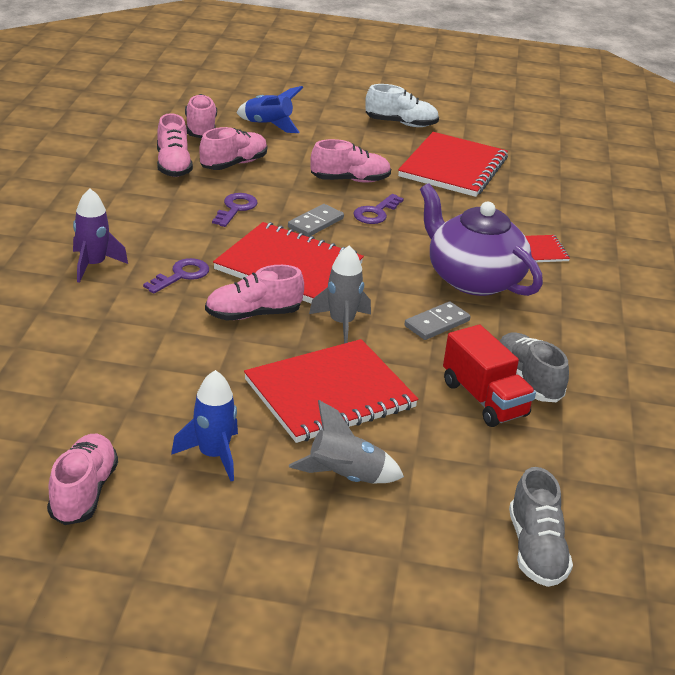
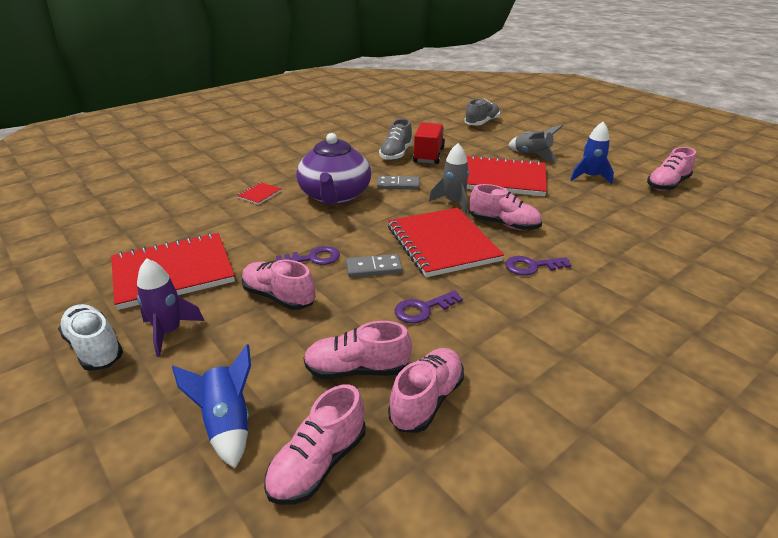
camera: 135 degrees left, 0 degrees up
purple rocket [73,189,128,283] -> purple rocket moved to [137,258,204,357]

